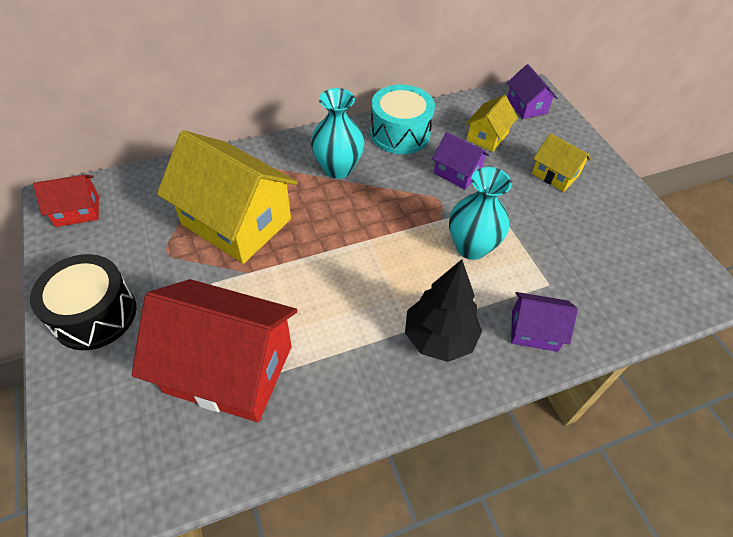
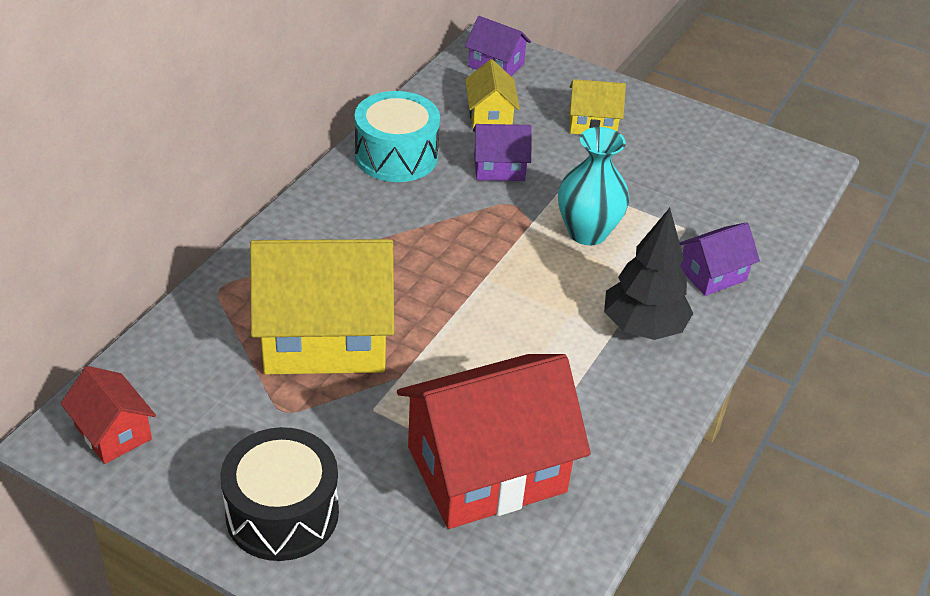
camera: 40 degrees left, 10 degrees down
red house [33,175,99,227] -> red house turned 75 degrees counterclockwise [61,366,156,464]
turquoise vase [311,88,364,179] -> none

